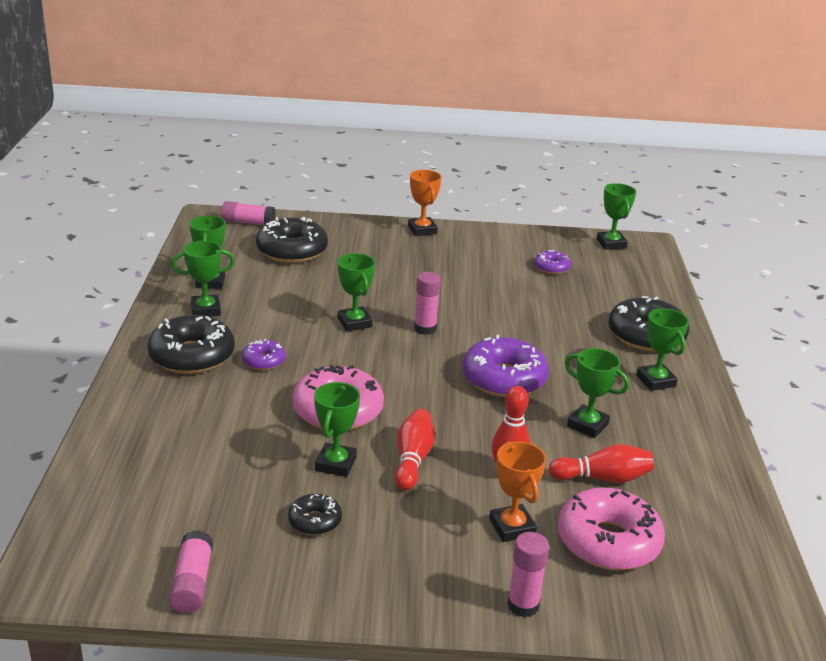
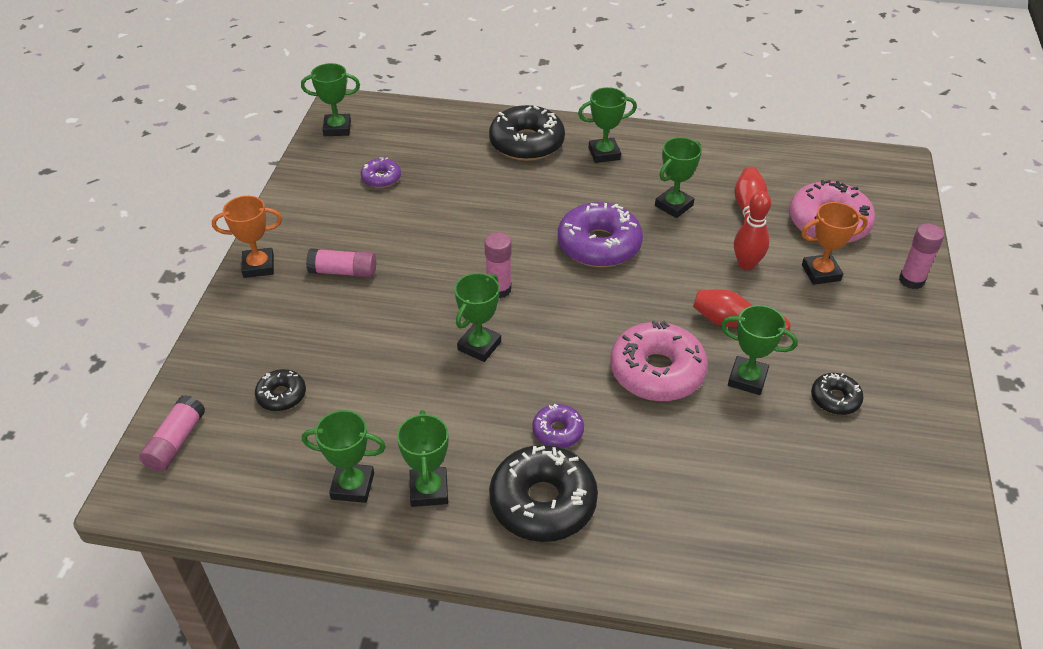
camera: 80 degrees left, 15 degrees up
pink glue stick [169,530,213,613] -> pink glue stick moved to [306,248,376,278]
black donut [256,217,328,263] -> black donut [255,369,306,411], size x0.51
green trophy [338,253,375,332] -> green trophy turned 45 degrees counterclockwise [455,273,501,362]

